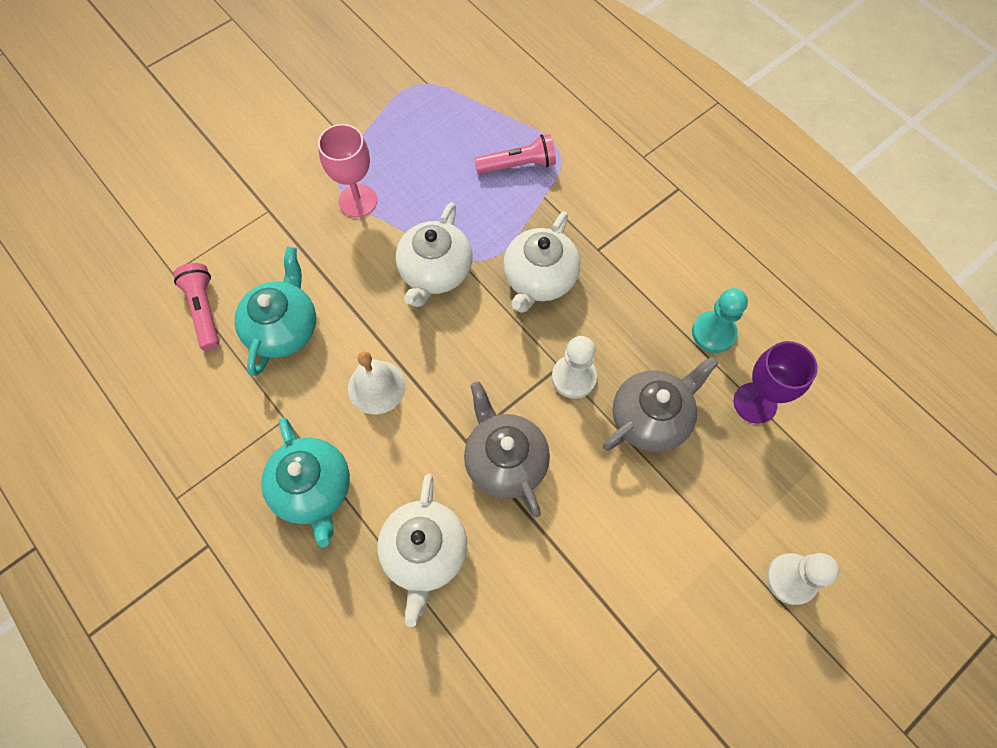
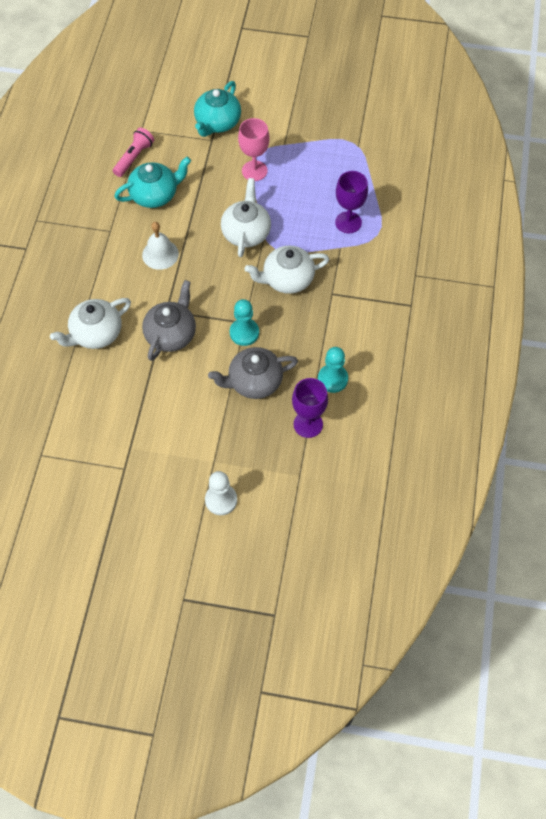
camera: 50 degrees right, 5 degrees down
turquoise teapot [261,418,350,547] -> turquoise teapot moved to [194,81,241,137]
white teapot [396,202,473,307] -> white teapot turned 120 degrees clockwise [221,178,271,257]
pink flashlight [475,134,556,174] -> purple goblet [335,171,368,233]
white pawn [552,336,597,399] -> turquoise pawn [230,299,259,346]
grey teapot [602,356,719,452] -> grey teapot turned 150 degrees clockwise [208,347,298,399]

